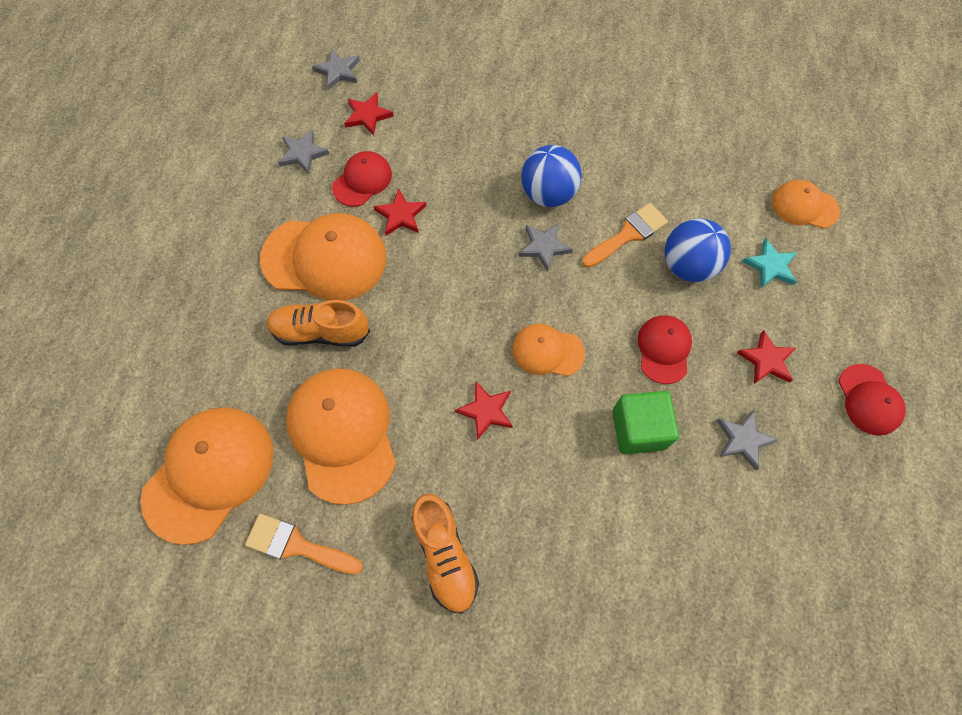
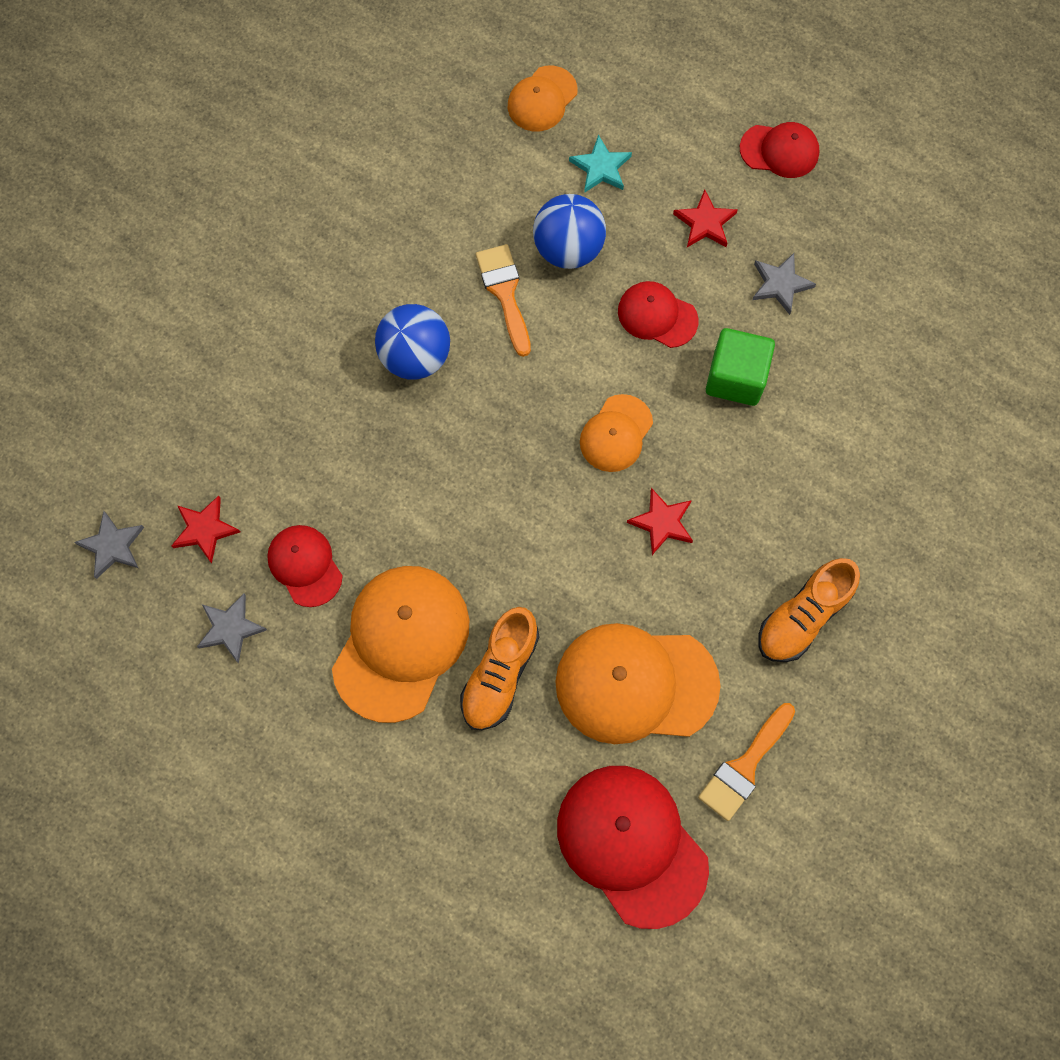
camera: 70 degrees left, 5 degrees up
orange cap [141,407,273,545] -> red cap [557,766,709,929]
red star [373,189,427,236] -> none
orange shoe [411,494,479,614] -> orange shoe turned 135 degrees clockwise [758,558,860,662]
grey star [519,223,573,272] -> none

